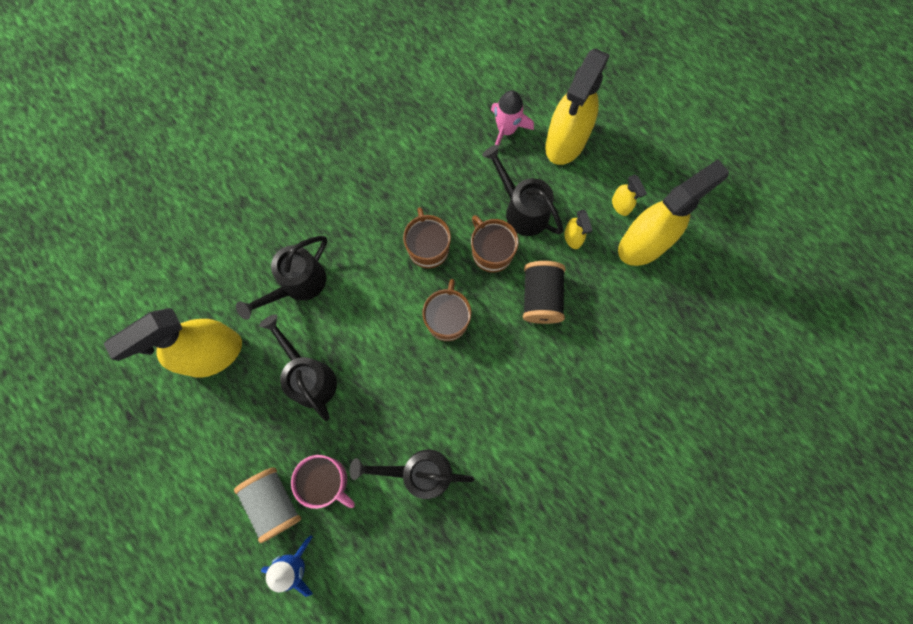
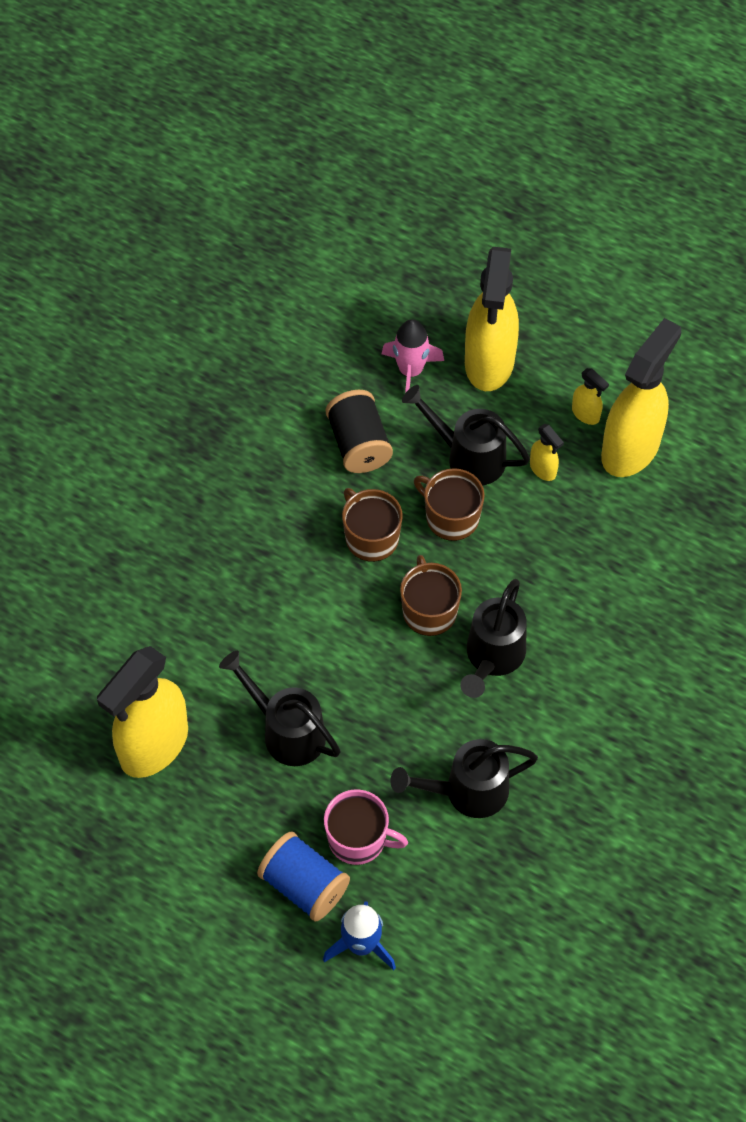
camera: 20 degrees left, 15 degrees down
grey spool [234,467,301,543] -> blue spool [257,831,350,922]
black watering can [236,236,327,320] -> black watering can moved to [460,579,527,698]
black spool [523,261,565,324] -> black spool moved to [326,390,393,473]

